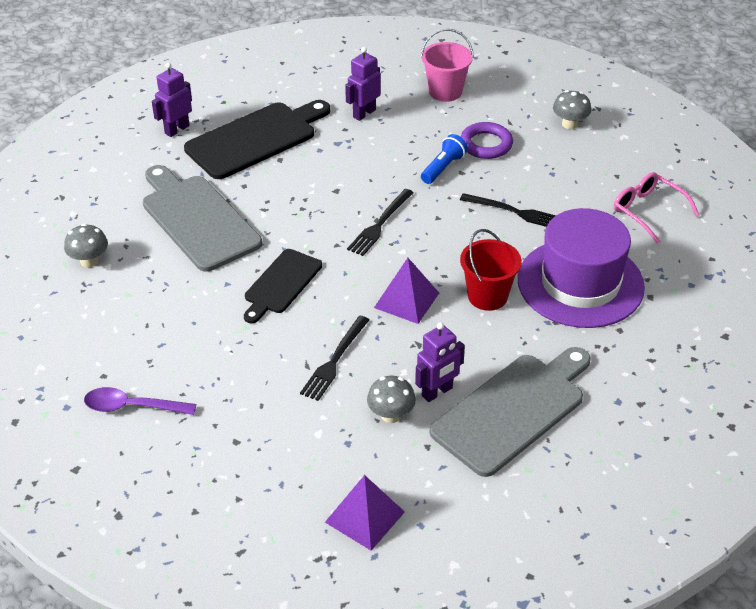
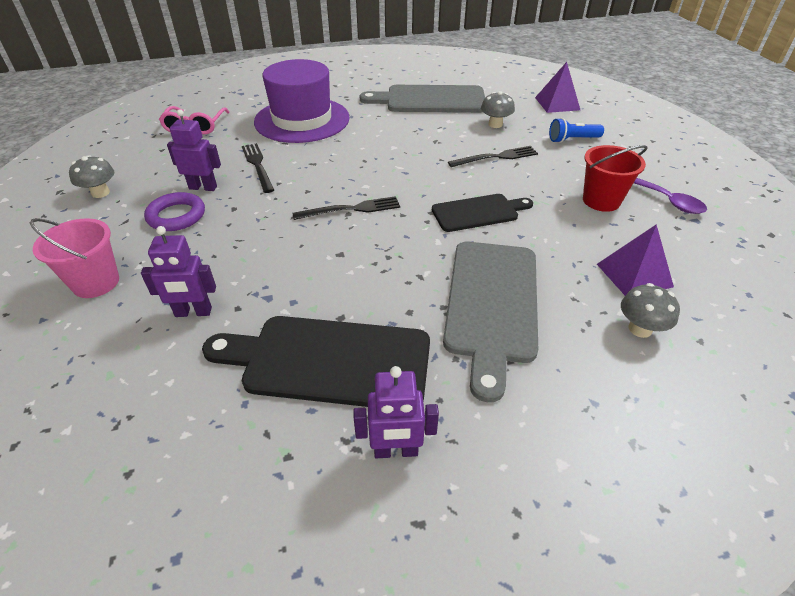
camera: 135 degrees left, 0 degrees up
purple pyramid [374,258,439,324] -> purple pyramid moved to [597,224,674,296]
purple robot [415,322,465,402] -> purple robot moved to [167,109,221,191]
blue flashlight [421,134,468,184] -> blue flashlight moved to [549,118,604,143]
red bucket [460,229,522,311] -> red bucket moved to [583,145,648,212]

